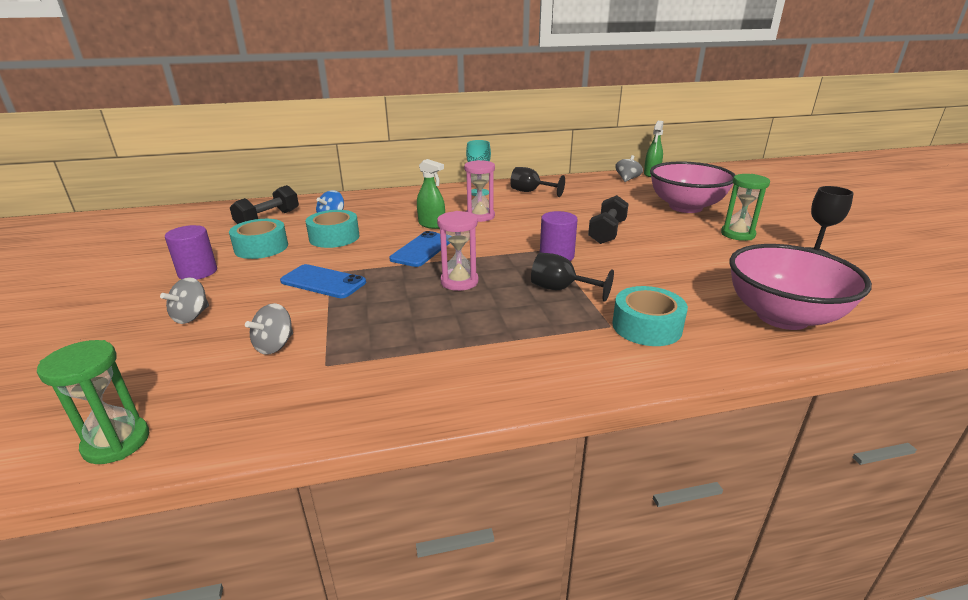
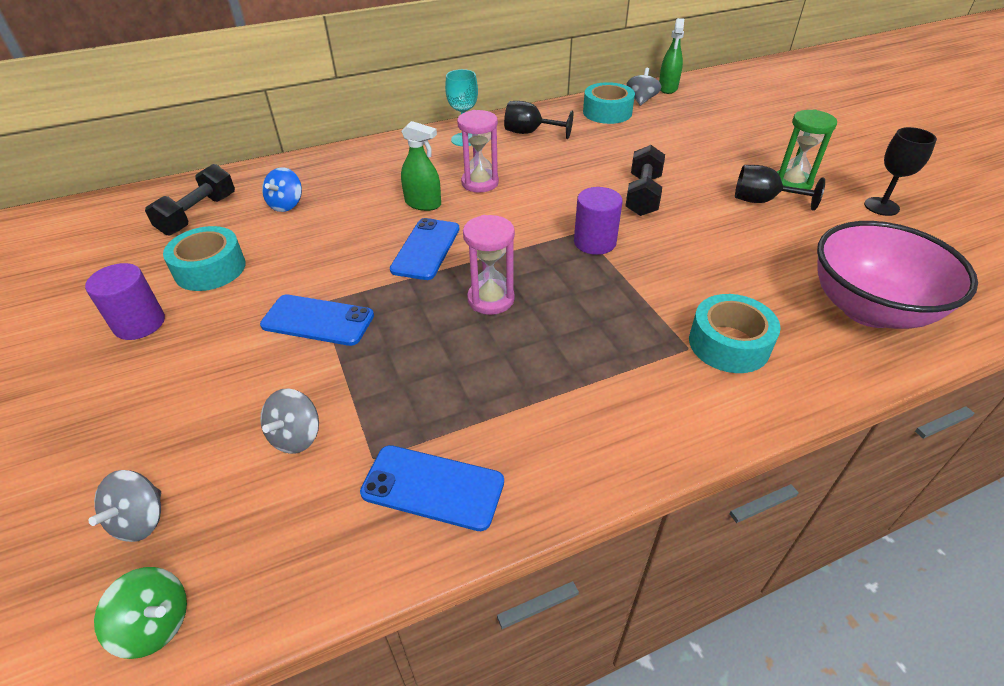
camera: 10 degrees left, 15 degrees up
green hourglass [37,340,149,464] -> green spinning top [94,567,187,659]
grey spinning top [160,277,209,324] -> grey spinning top moved to [89,470,161,542]
turquoise tape [306,210,359,248] -> turquoise tape moved to [583,82,635,124]
black goblet [531,253,614,302] -> black goblet moved to [735,165,825,211]
pink bowl [650,162,735,213] -> none
none -> blue phone [360,445,504,531]

